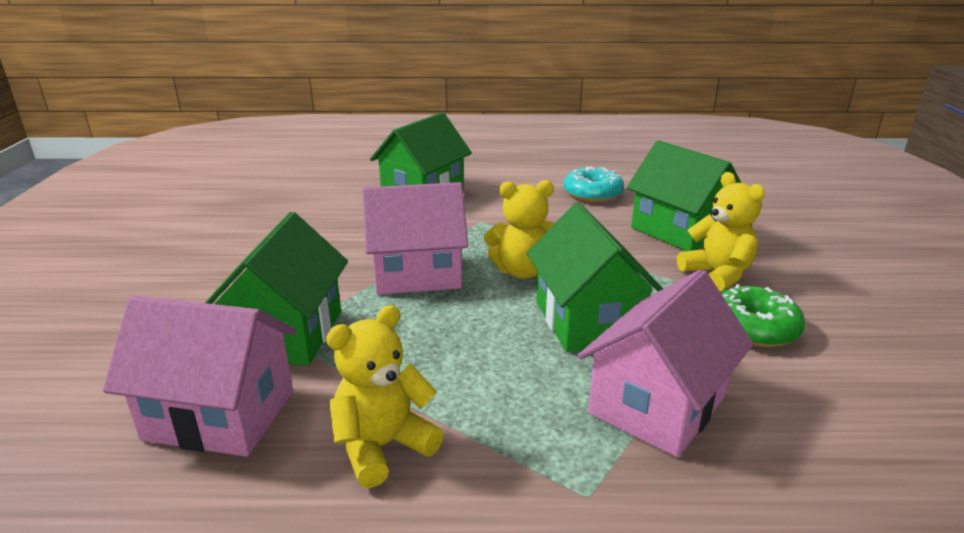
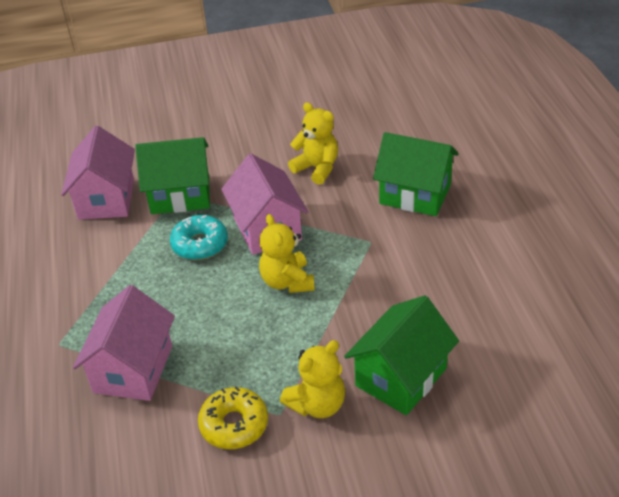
camera: 80 degrees right, 15 degrees up
yellow teddy bear [326,305,444,488] -> yellow teddy bear moved to [288,103,338,185]
green house [527,203,663,352] -> none
turquoise donut [564,166,624,203] -> turquoise donut moved to [170,215,228,260]
pink house [578,270,753,458] -> pink house turned 75 degrees clockwise [73,285,175,401]
green donut [721,284,805,347] -> yellow donut [198,386,268,449]

